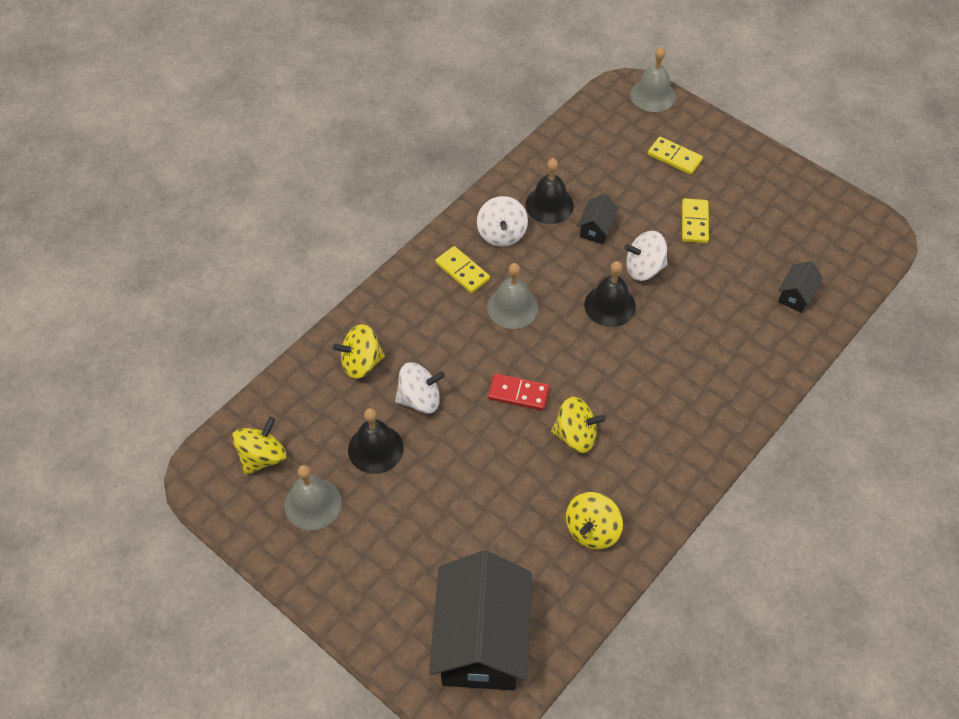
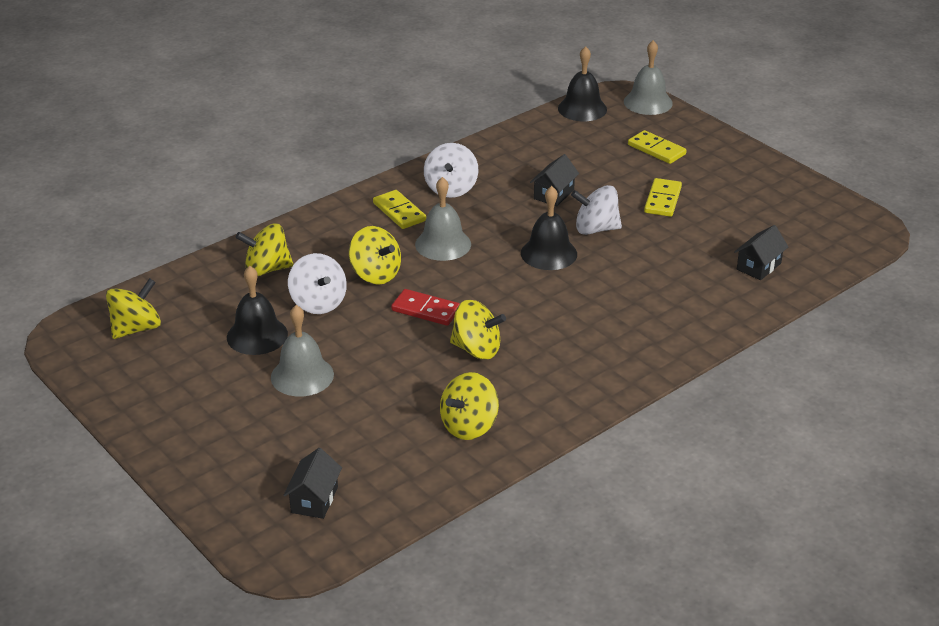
camera: 10 degrees right, 20 degrees down
grey bell [284,465,342,530] -> grey bell moved to [271,305,334,396]
white spinning top [395,362,445,413] -> white spinning top turned 60 degrees clockwise [288,253,347,314]
black house [429,551,532,690] -> black house [284,448,342,519], size x0.42
black bell [525,158,574,224] -> black bell moved to [558,46,607,121]
none -> yellow spinning top [349,226,401,285]

